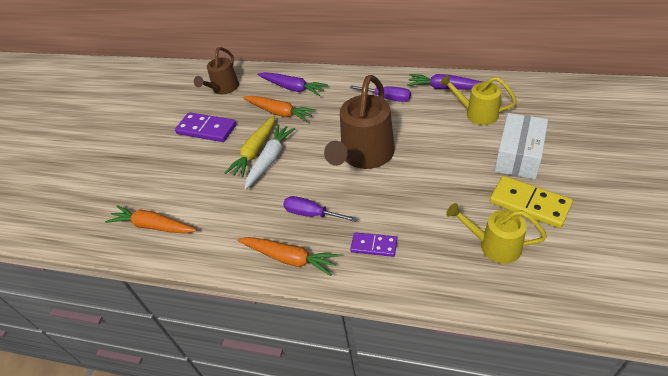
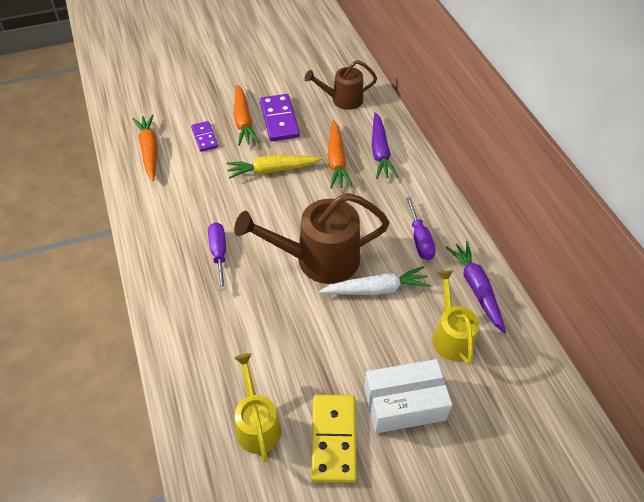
camera: 50 degrees right, 5 degrees up
orange carrot [237,237,340,276] -> orange carrot moved to [234,85,259,146]
white carrot [244,125,295,190] -> white carrot moved to [319,266,431,295]
purple domino [350,232,397,257] -> purple domino moved to [191,121,218,152]

